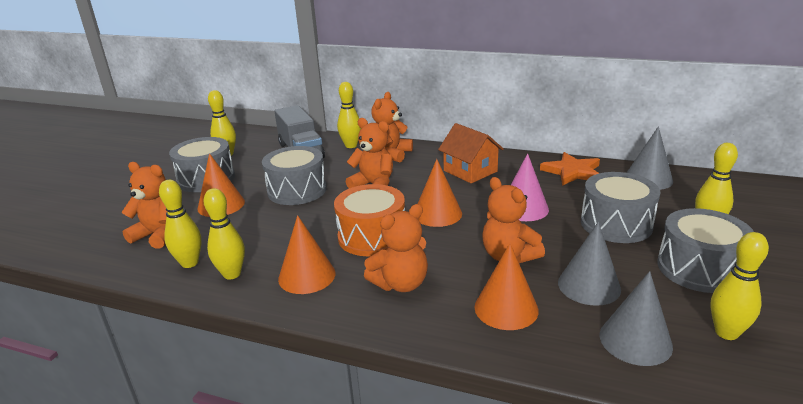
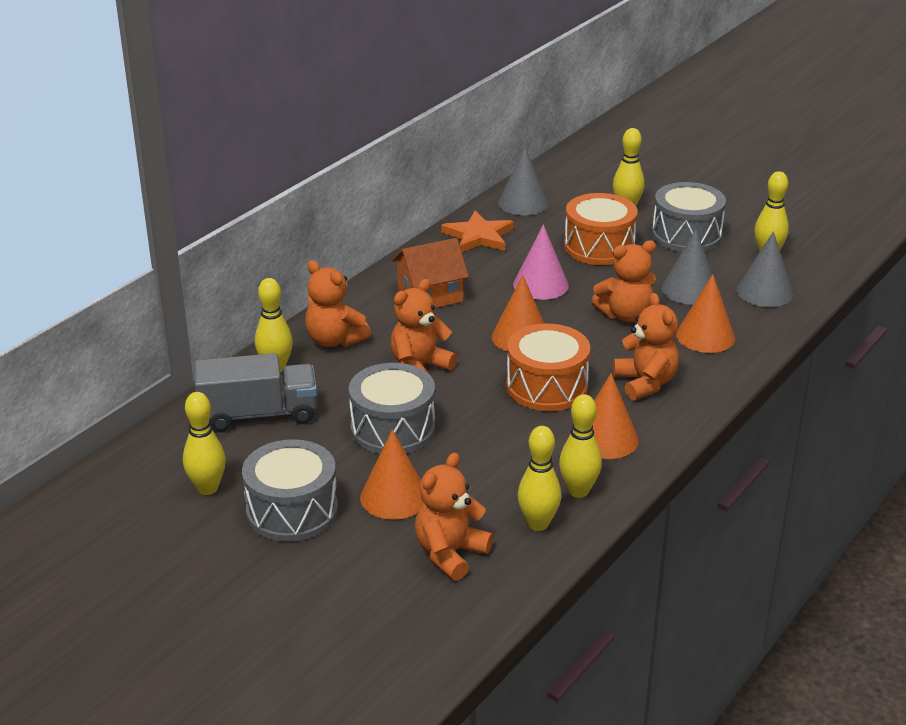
camera: 75 degrees left, 5 degrees up
grey drum [581,172,660,243] -> orange drum [564,193,638,265]

